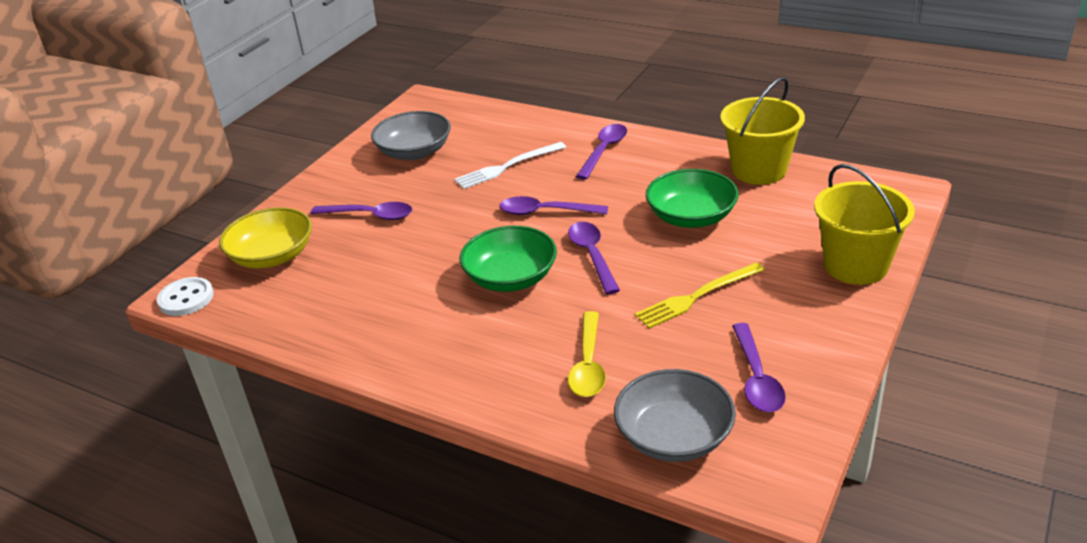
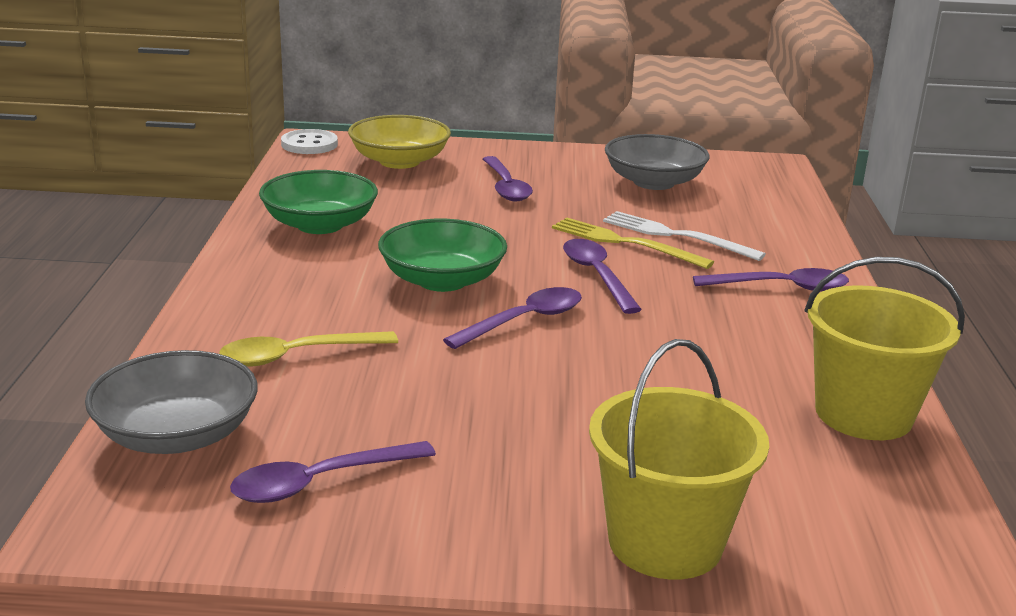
camera: 60 degrees right, 10 degrees down
yellow fork [635,262,765,329] -> yellow fork moved to [552,218,714,269]
green bowl [646,169,739,228] -> green bowl moved to [259,170,378,234]

